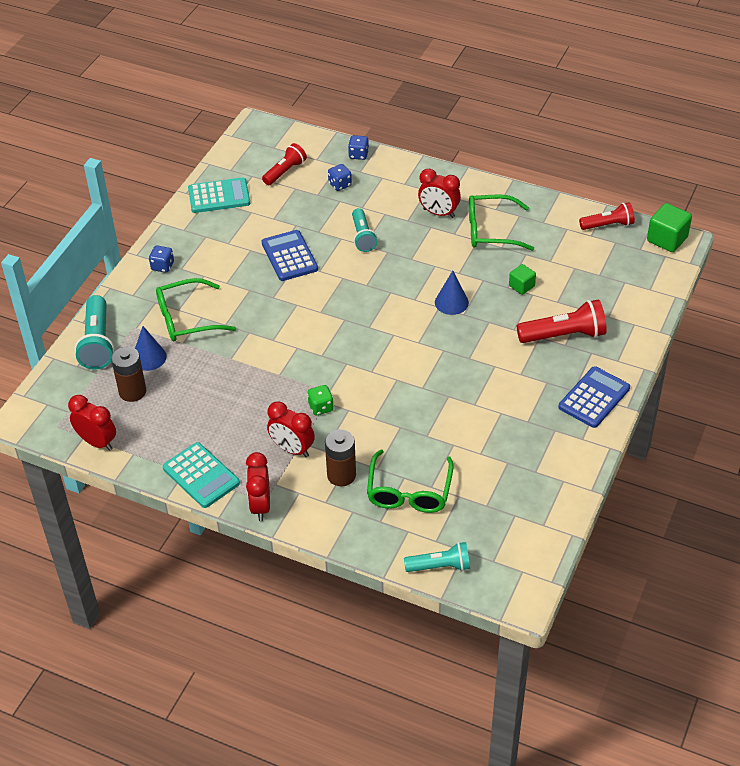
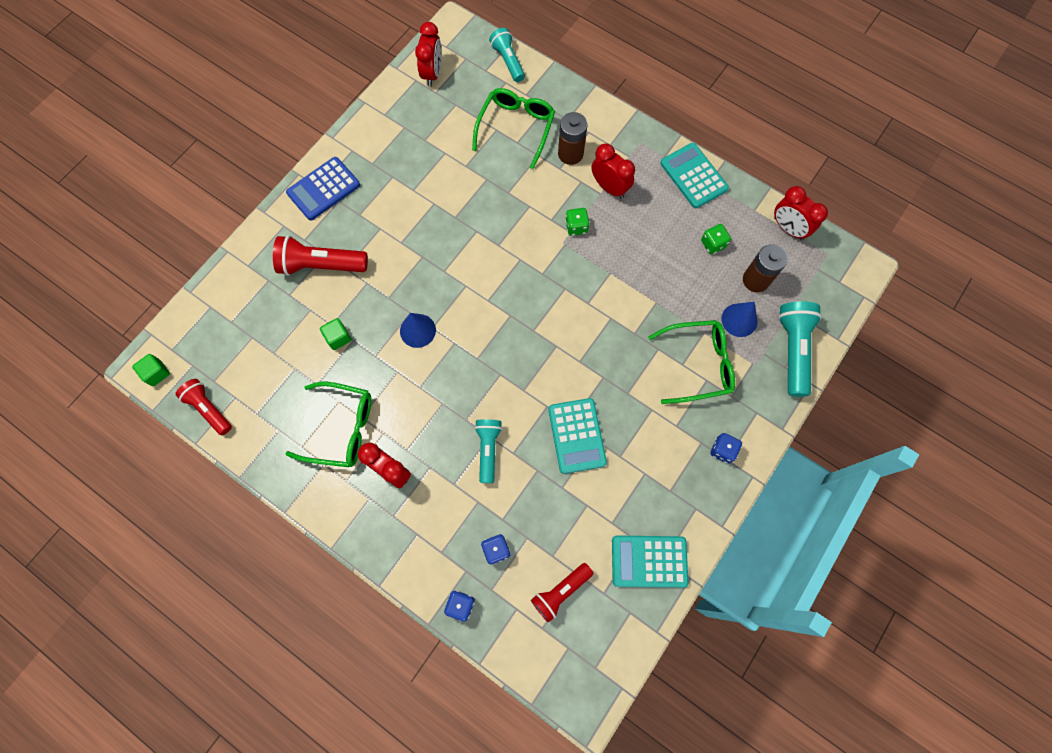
camera: 170 degrees left, 25 degrees up
red clock [246,452,270,521] -> red clock moved to [415,22,442,87]
blue calculator [262,230,318,281] -> turquoise calculator [548,398,607,474]
turquoise flashlight [404,542,470,572] -> turquoise flashlight turned 60 degrees clockwise [489,28,525,82]
red flashlight [579,202,635,230] -> red flashlight turned 45 degrees clockwise [176,379,232,435]
green cube [647,203,692,252] -> green cube [132,354,170,386], size x0.60
none -> green dice [701,224,731,254]

